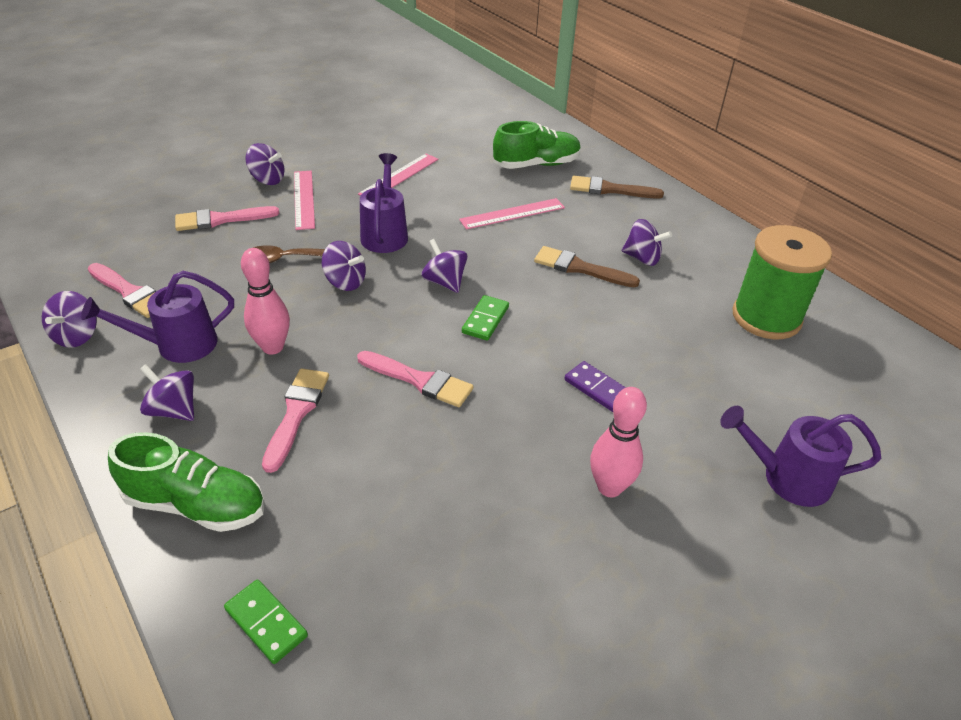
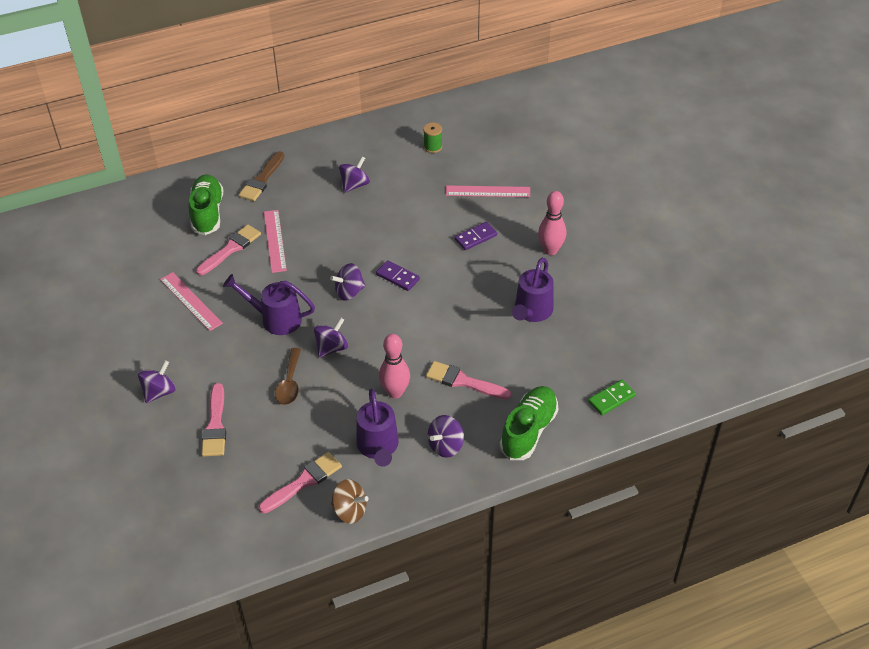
camera: 75 degrees left, 5 degrees up
purple spinning top [42,291,97,347] -> brown spinning top [331,479,369,524]
pink ruler [294,171,315,230] -> pink ruler moved to [446,185,530,197]
pink brush [357,351,473,407] -> pink brush moved to [196,225,261,275]
green domino [462,295,509,341] -> purple domino [376,260,420,291]
brown brush [534,246,640,287] -> none
purple watering can [720,406,881,507] -> purple watering can moved to [512,258,554,322]
green spool [733,225,832,339] -> green spool [423,122,442,153], size x0.42

